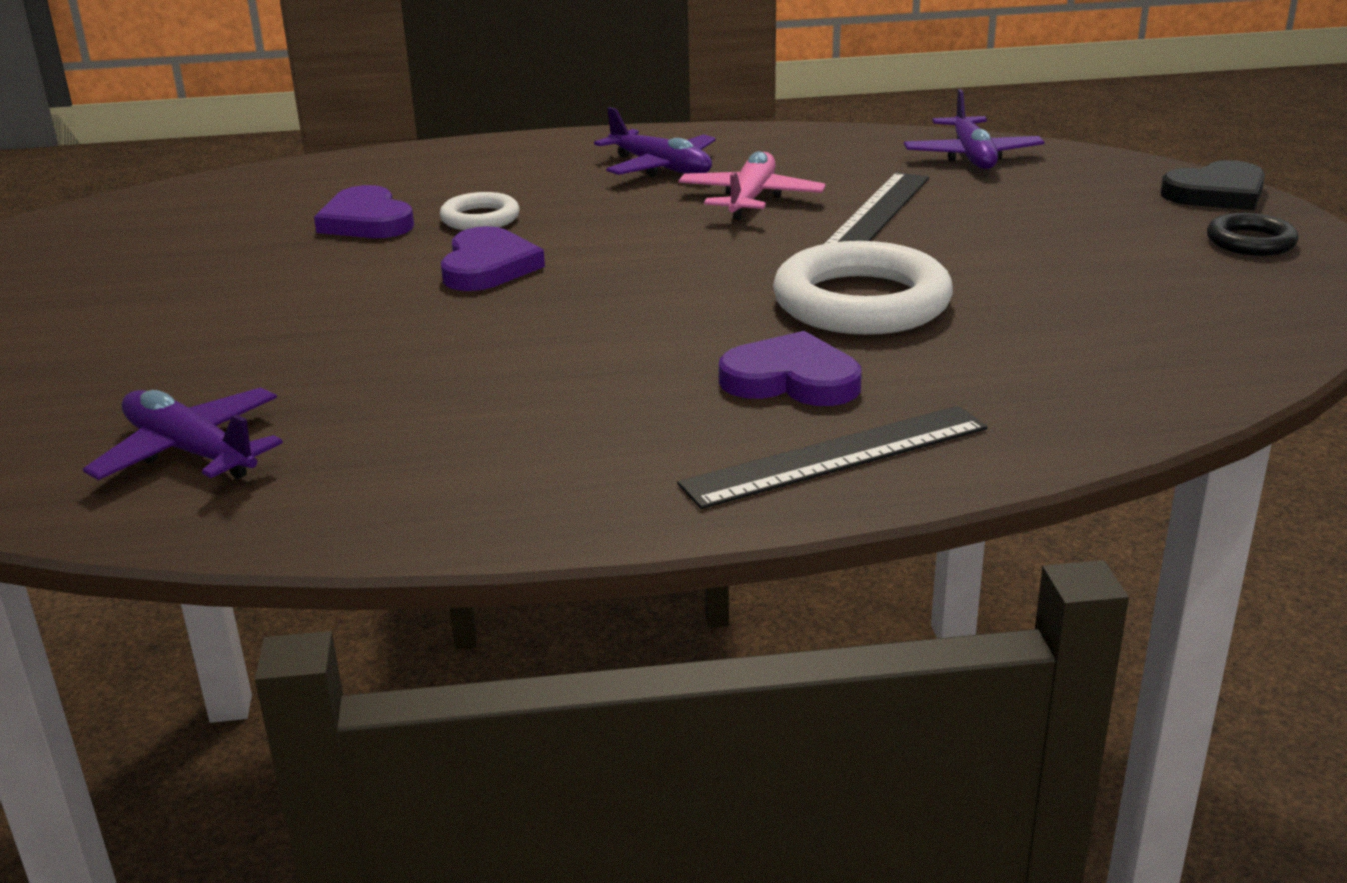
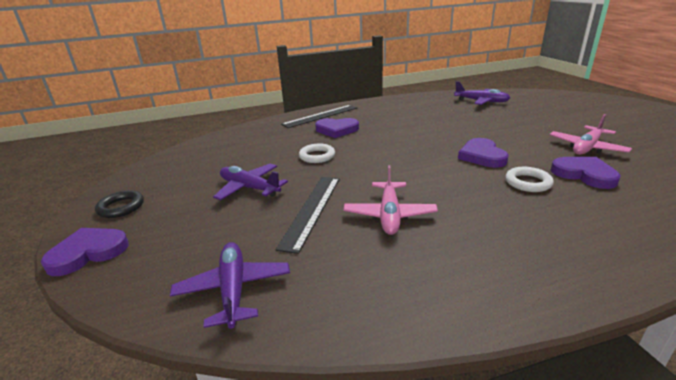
camera: 170 degrees right, 0 degrees up
purple plane [594,107,716,177] -> purple plane moved to [213,164,288,200]
white ring [773,241,953,335] -> white ring [299,144,335,163], size x0.52
black heart [1160,160,1265,210] -> purple heart [41,228,129,276]
none -> pink plane [550,114,632,155]

